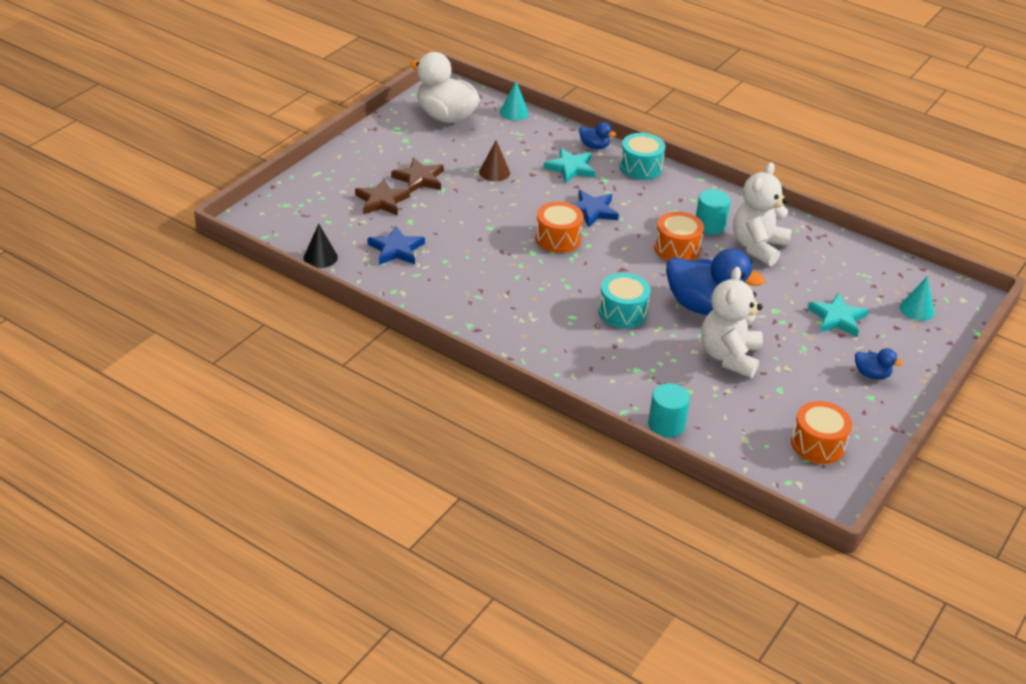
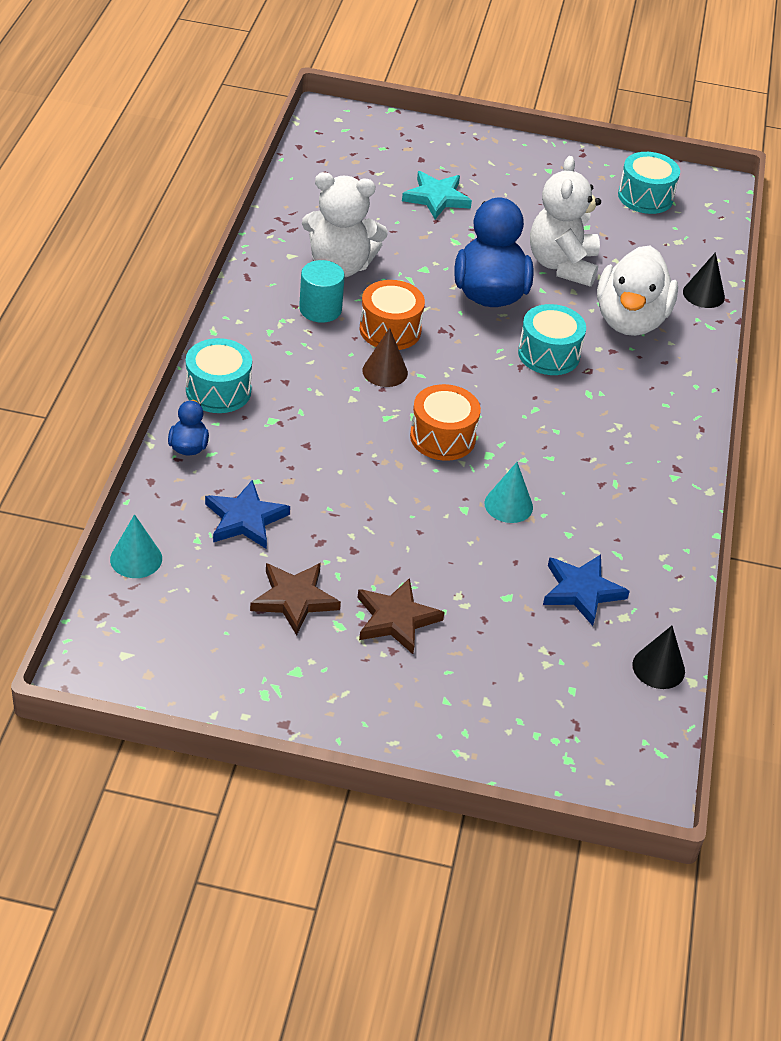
camera: 115 degrees left, 5 degrees up
brown star [355,179,410,216] -> brown star moved to [250,563,341,635]
white duck [410,52,480,123] -> white duck moved to [597,246,678,336]
brown cone [479,140,510,181] -> brown cone moved to [362,328,408,387]
turquoise star [543,148,596,184] -> none
blue star [572,190,619,228] -> blue star moved to [205,480,290,549]
turquoise cylinder [648,383,690,437] -> black cone [683,252,725,308]
white teddy bear [701,267,763,378] -> white teddy bear turned 105 degrees clockwise [530,156,601,287]
orange drum [791,401,852,464] -> turquoise drum [618,152,680,214]
blue duck [855,348,903,380] -> none
turquoise cone [900,276,935,321] -> turquoise cone moved to [485,462,533,523]

